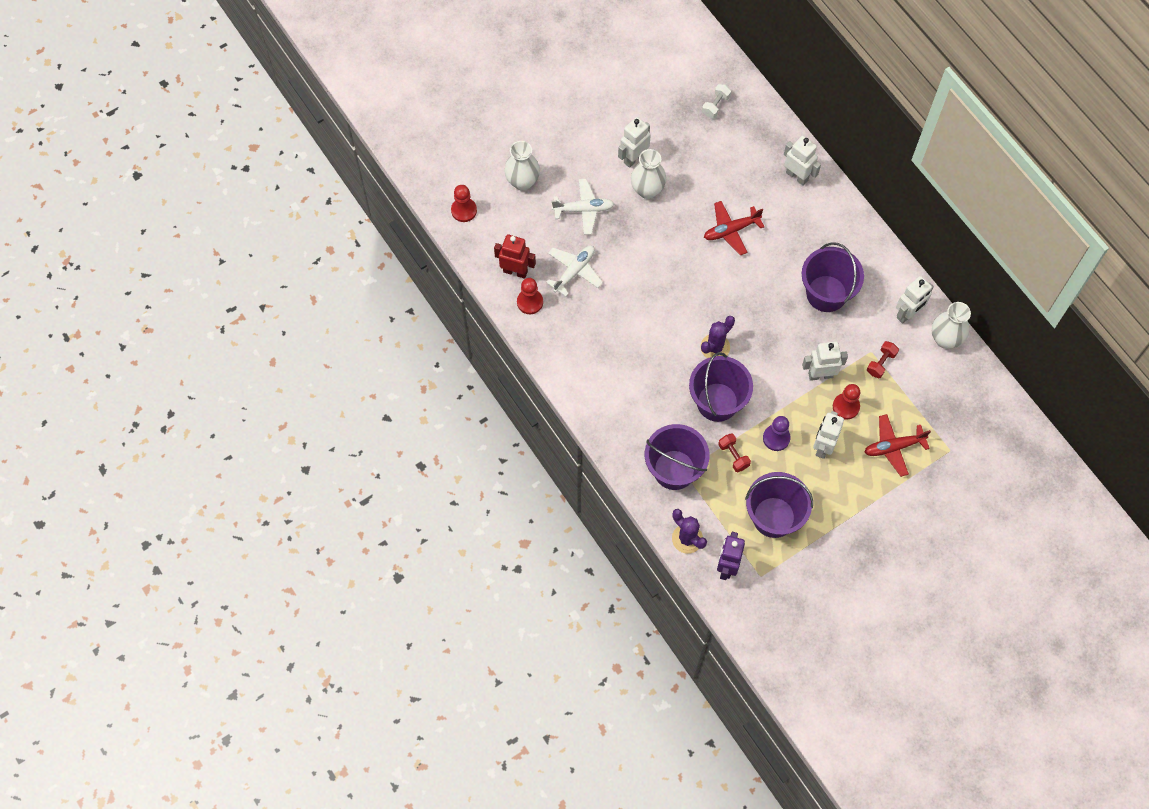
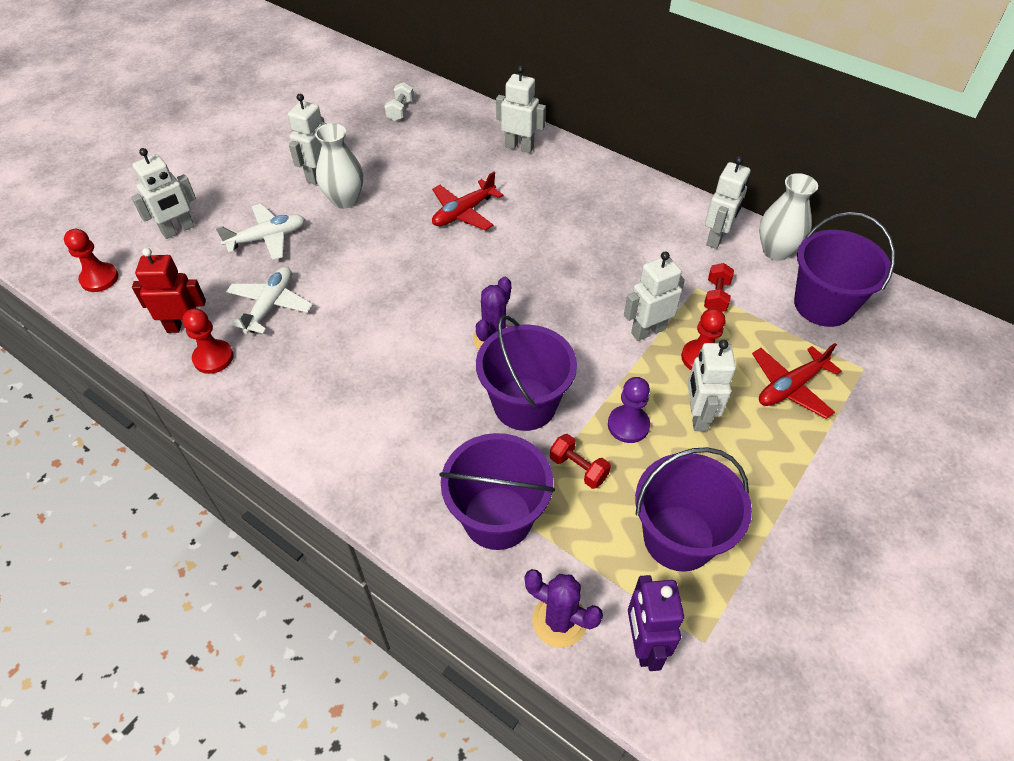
camera: 20 degrees left, 15 degrees down
white vase [504,141,540,191] -> white robot [131,148,196,239]
purple bucket [802,242,864,312] -> purple bucket moved to [794,212,895,327]

